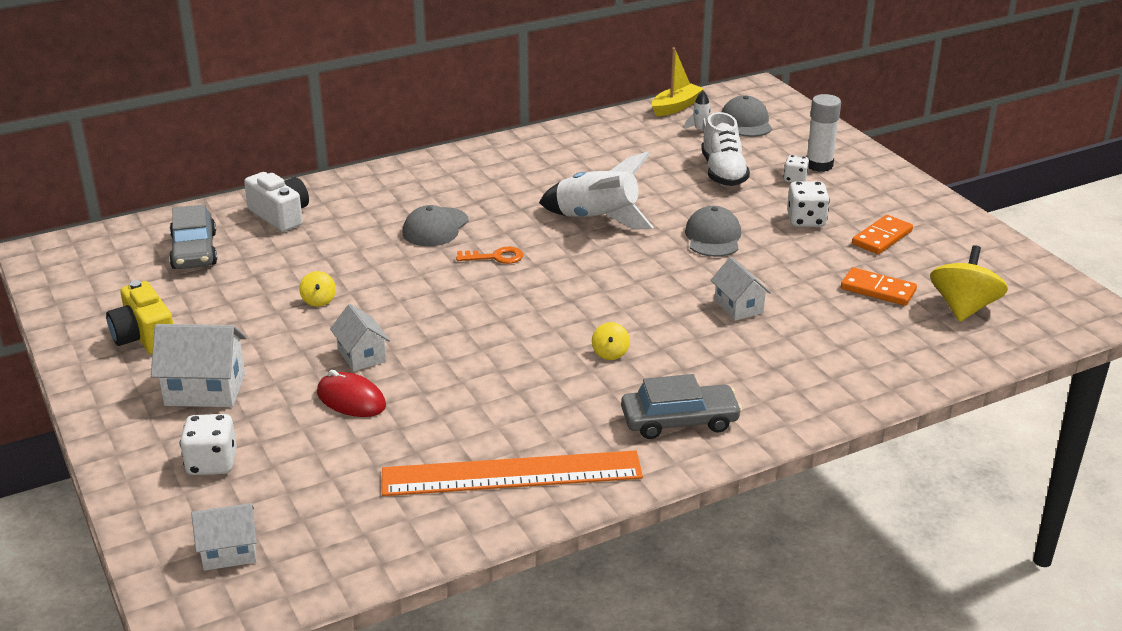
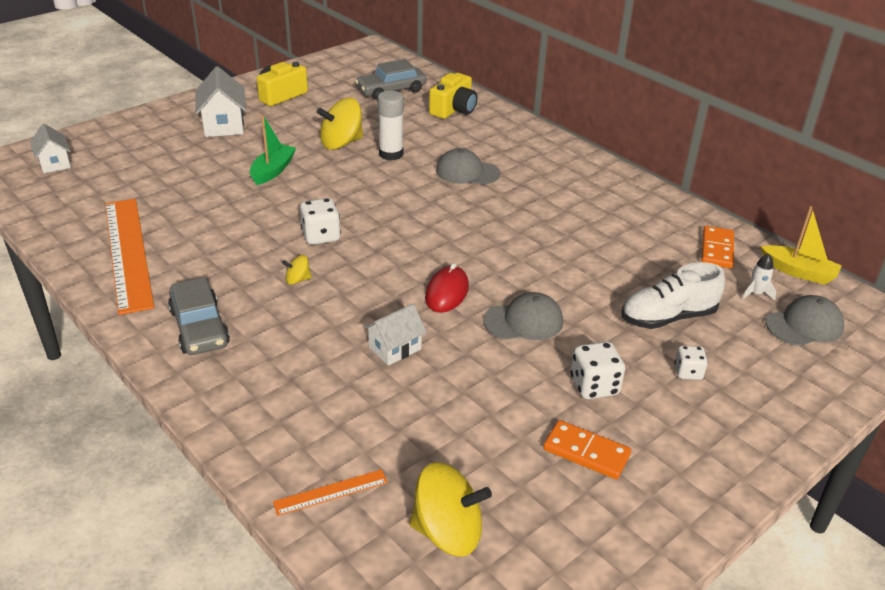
camera: 75 degrees right, 5 degrees up
white dice [180,414,237,475] -> white dice moved to [300,198,341,245]
white camera [244,172,309,232] -> yellow camera [429,73,477,119]
yellow spinning top [299,271,336,307] -> yellow spinning top [317,98,363,150], size x2.09
red mouse [317,370,386,417] -> red mouse moved to [425,263,469,313]
white house [330,304,390,371] -> green boat [250,115,296,185]
orange key [456,247,523,264] -> none
white rocket [539,151,654,229] -> none
white glue stick [806,94,841,172] -> white glue stick moved to [377,91,404,161]
orange domino [841,267,917,306] -> orange domino moved to [701,226,734,268]
none -> orange ruler [273,469,388,516]

